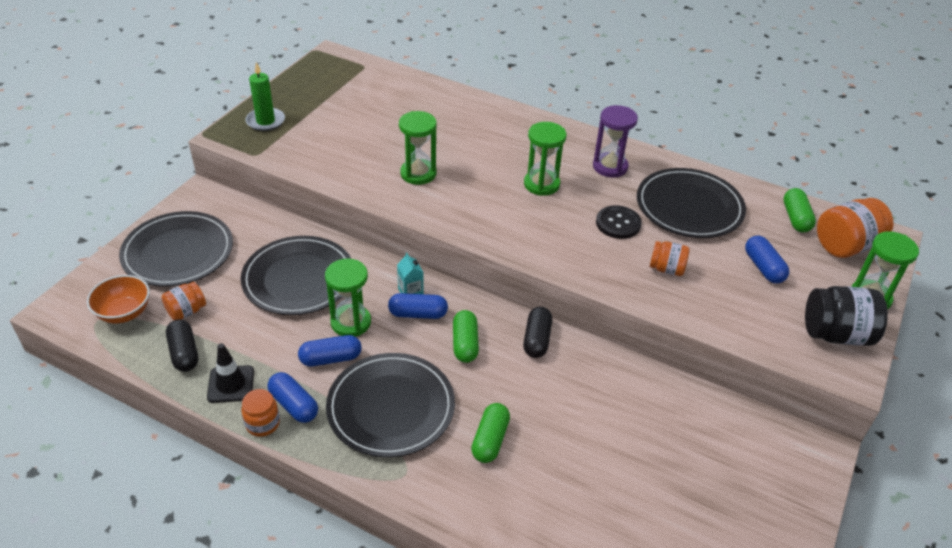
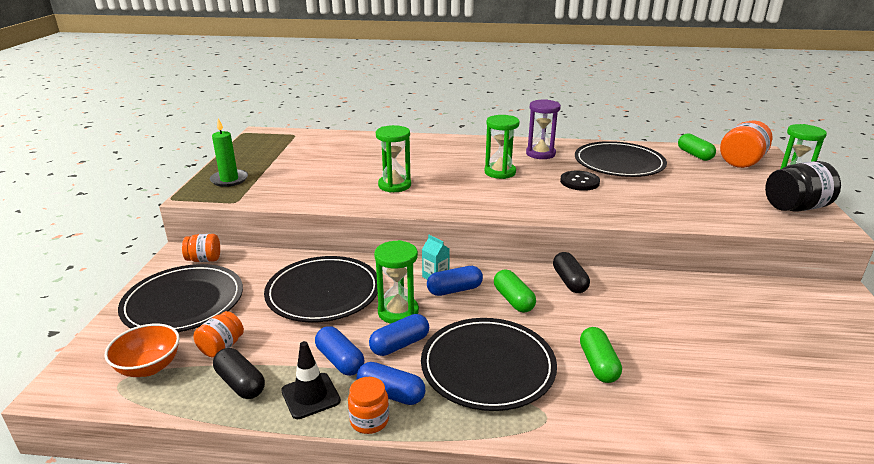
camera: 20 degrees left, 15 degrees down
orange jar [650,241,690,276] -> orange jar moved to [182,234,220,262]
blue capsule [745,236,789,283] -> blue capsule moved to [315,326,364,376]

